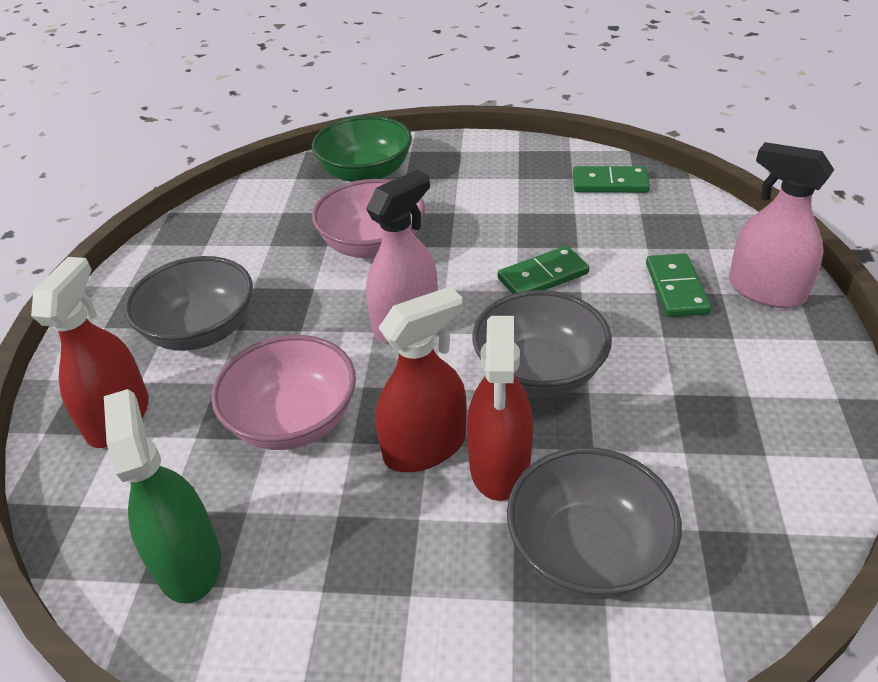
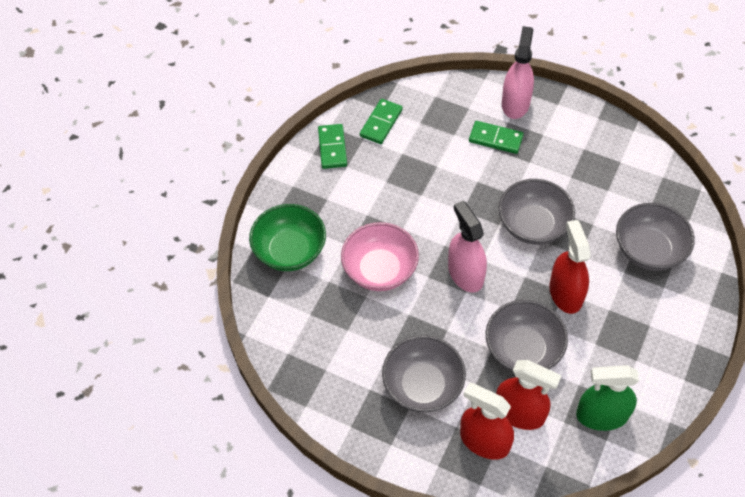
camera: 70 degrees left, 15 degrees up
pink bowl [211,335,356,450] -> grey bowl [486,300,568,372]
red spray bottle [467,316,533,501] -> red spray bottle moved to [496,360,562,430]
green domino [498,246,589,294] -> green domino moved to [318,124,347,169]
pink spray bottle [729,142,834,308] -> pink spray bottle turned 135 degrees clockwise [502,26,534,119]

